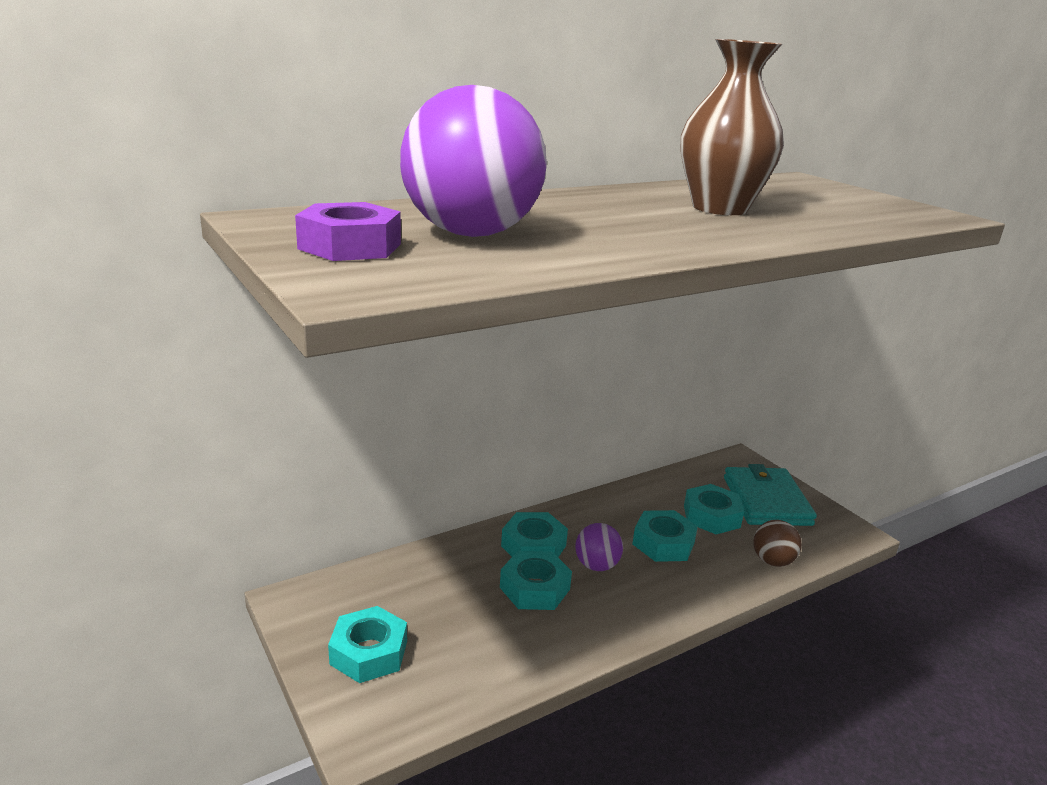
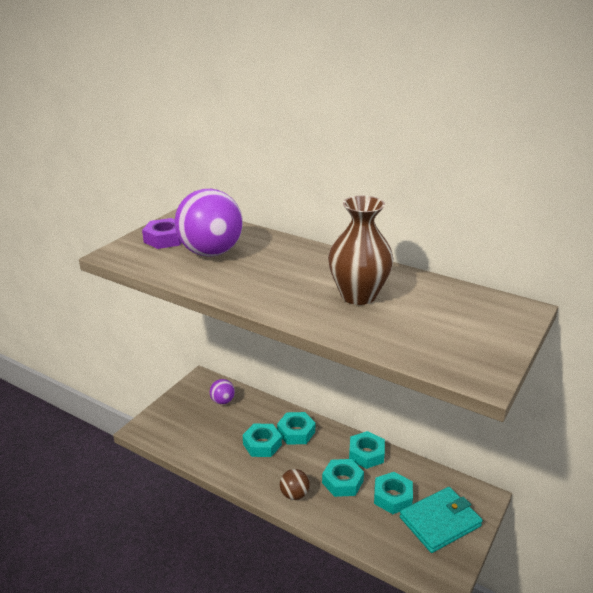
camera: 65 degrees right, 5 degrees up
turquoise nut [328,606,407,683] -> turquoise nut moved to [349,431,385,469]
purple ball [575,523,623,571] -> purple ball moved to [210,379,235,404]
brown ball [753,520,802,567] -> brown ball moved to [280,469,310,500]

